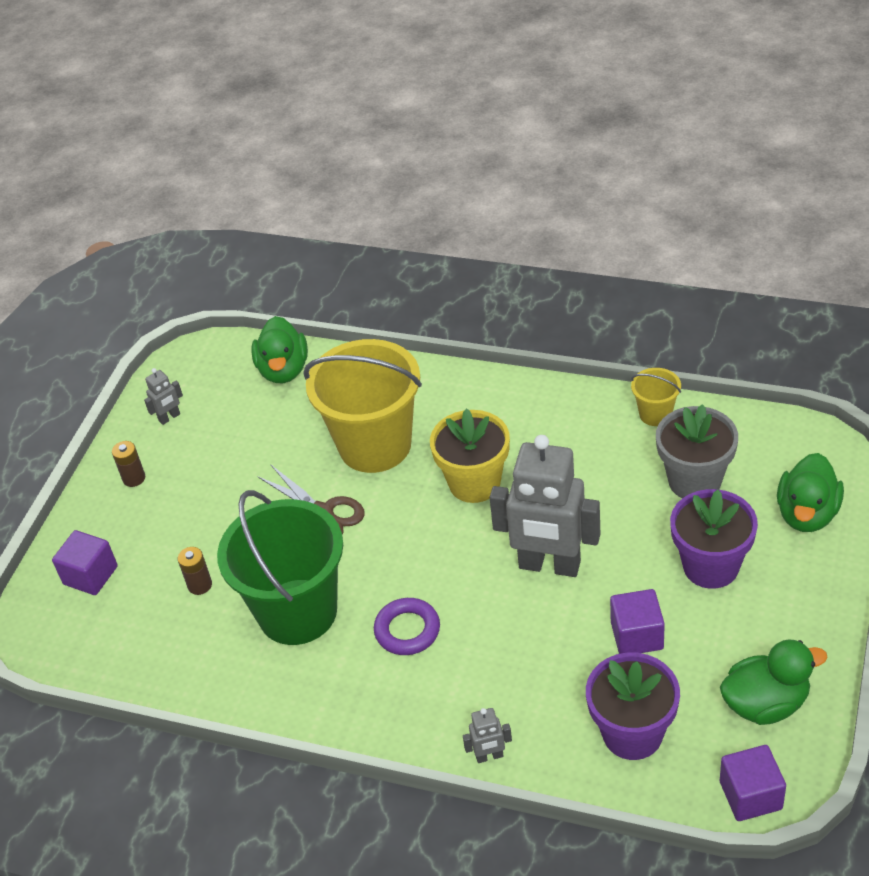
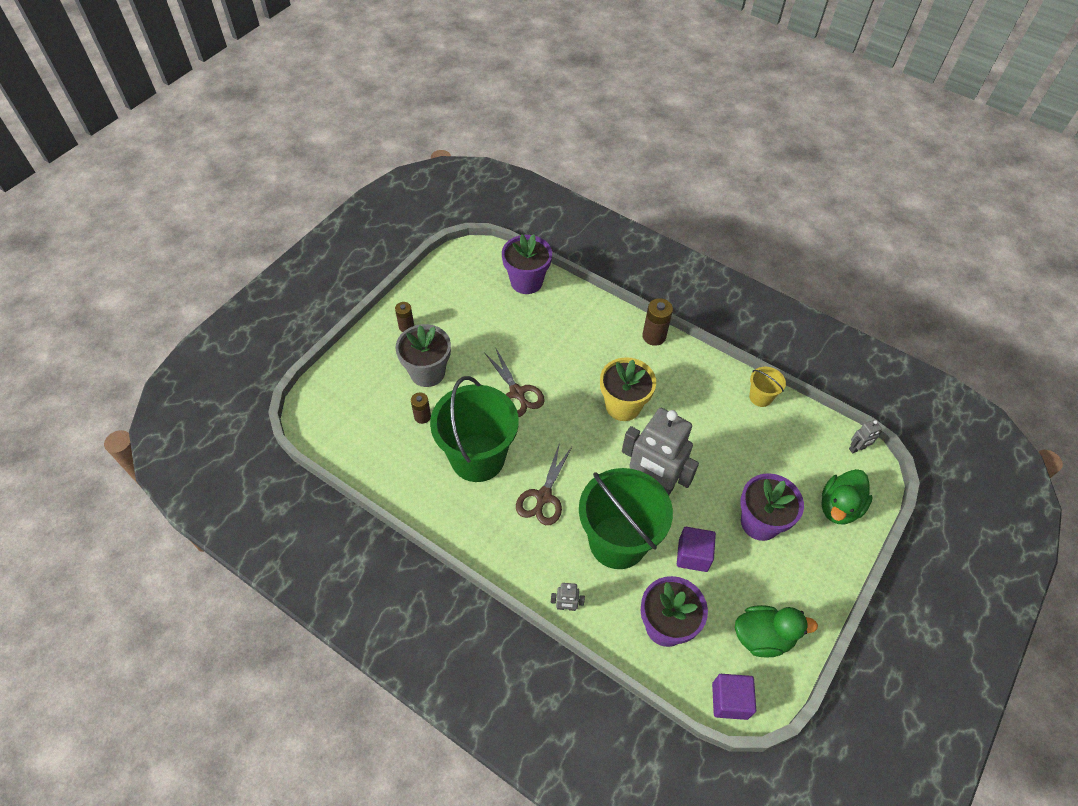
camera: 10 degrees right, 10 degrees up
purple cube [52,530,118,595] -> none
grey robot [144,368,183,425] -> grey robot moved to [849,420,882,453]
green duck [251,316,308,383] -> purple flower pot [502,234,552,294]
yellow bucket [303,339,422,473] -> none
purple ring [374,598,440,655] -> brown scissors [516,442,572,525]
grey flower pot [656,404,738,498] -> grey flower pot moved to [395,324,451,387]
none -> green bucket [579,468,673,569]
none -> brown battery [642,298,673,346]

